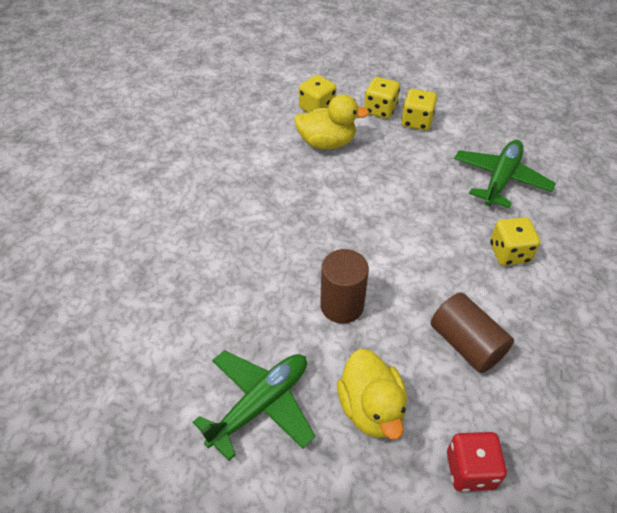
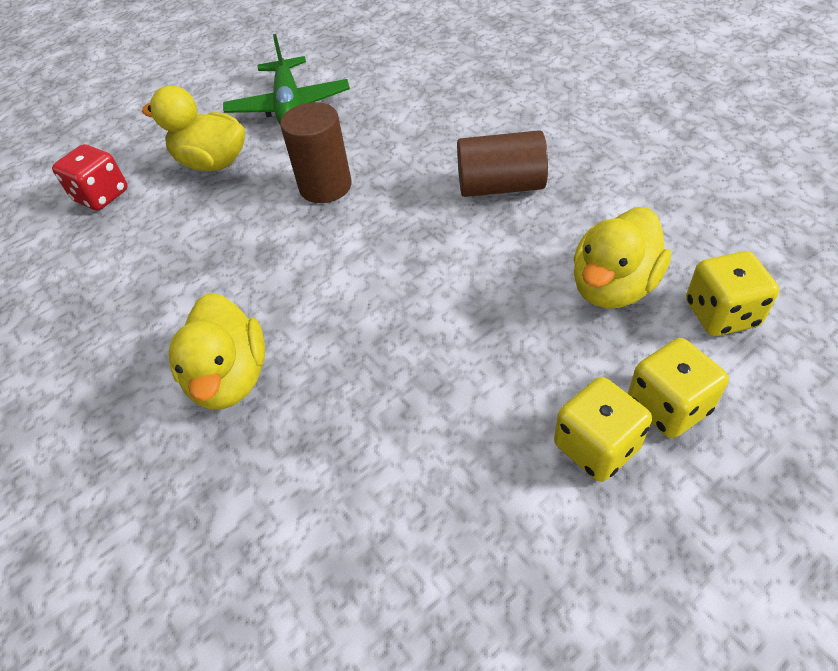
camera: 130 degrees right, 0 degrees up
brown cylinder [431,293,514,373] -> brown cylinder moved to [457,130,548,197]
green plane [454,140,556,208] -> none
yellow dice [490,217,540,266] -> yellow duck [168,293,265,410]

